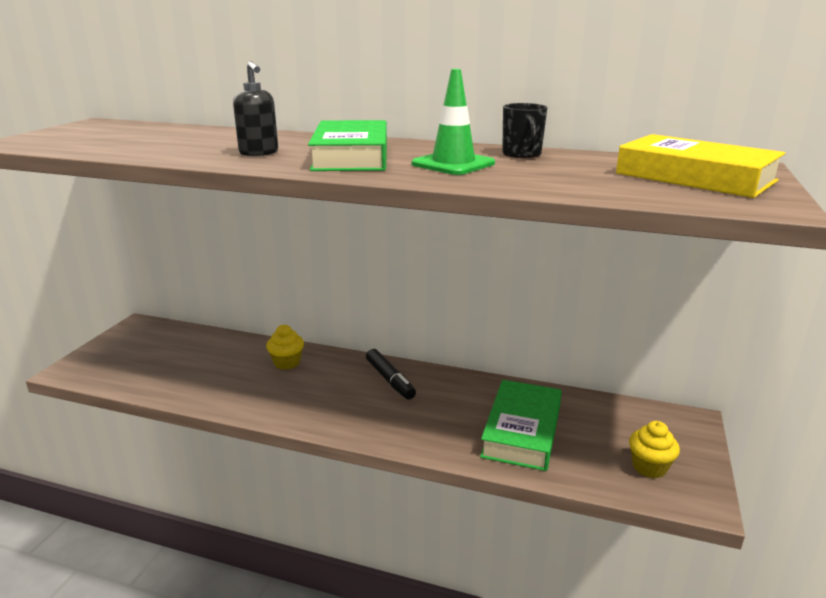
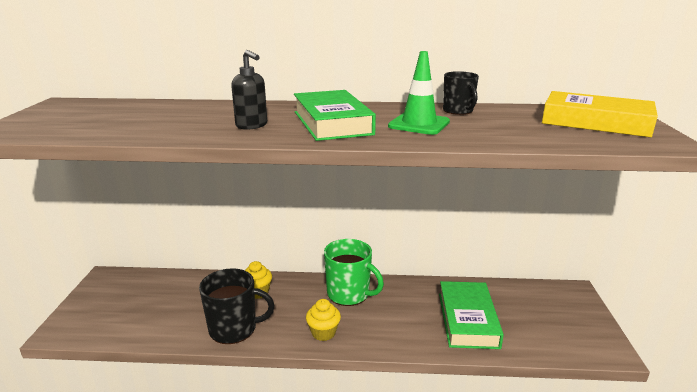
camera: 15 degrees left, 0 degrees up
black marker [366,349,416,400] -> green mug [324,239,384,306]
yellow cupcake [629,421,680,478] -> yellow cupcake moved to [306,299,341,341]
none -> black mug [199,268,274,344]

